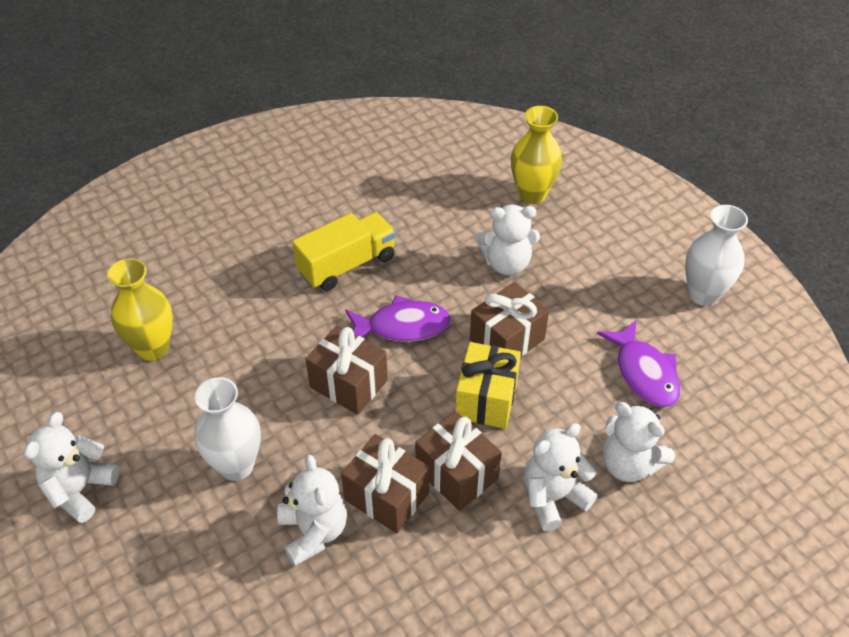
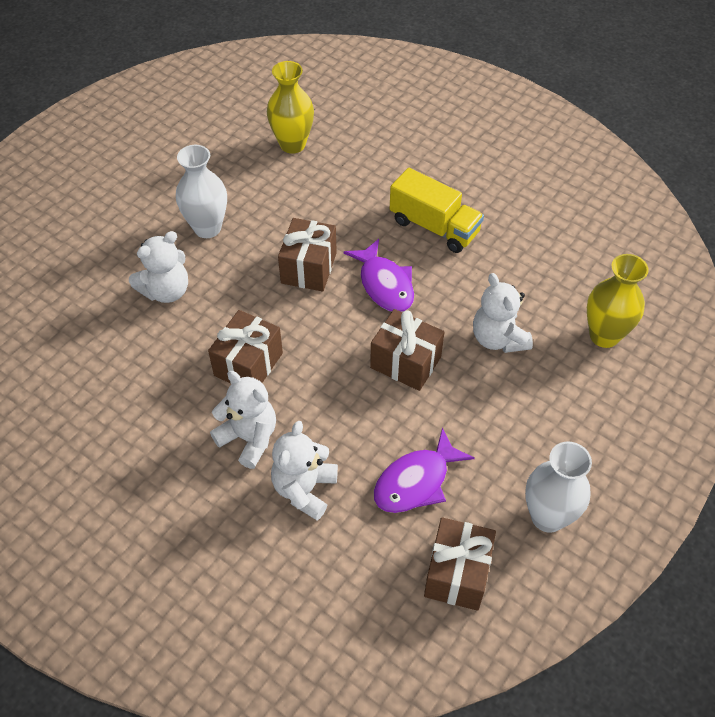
camera: 70 degrees right, 5 degrees up
white teddy bear [24,412,119,523] -> none
brown gift [341,434,429,533] -> brown gift moved to [424,517,496,611]
yellow gift [455,342,521,429] -> none

